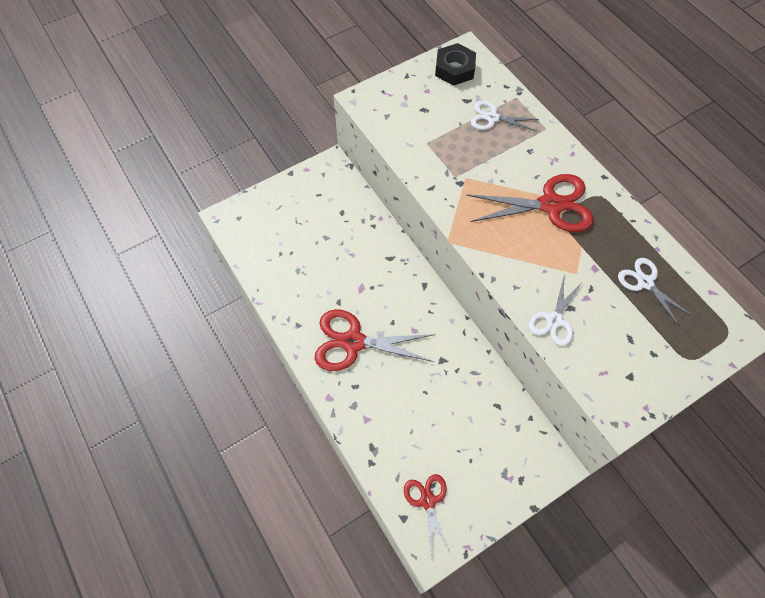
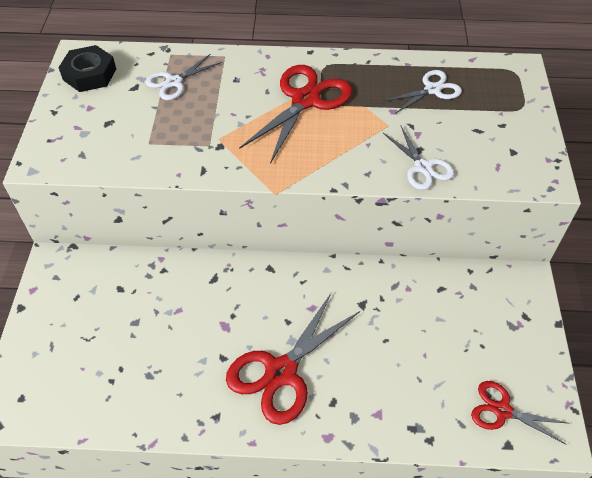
camera: 55 degrees left, 10 degrees down
white scissors [618,258,692,326] -> white scissors turned 150 degrees clockwise [383,70,462,114]

